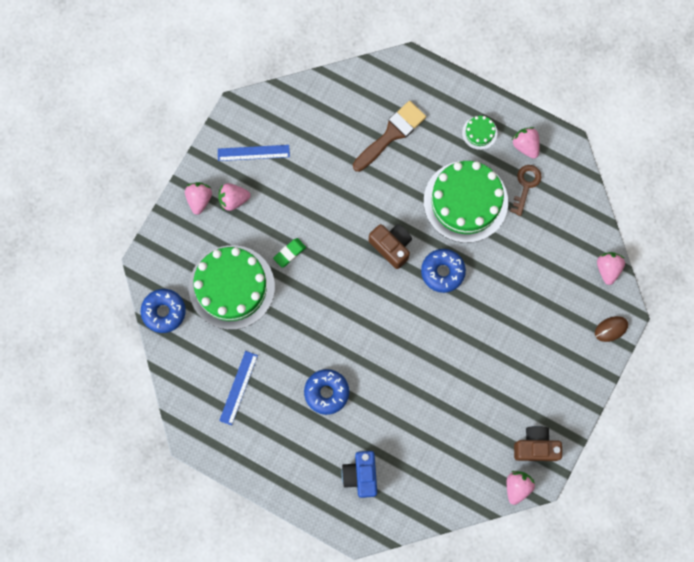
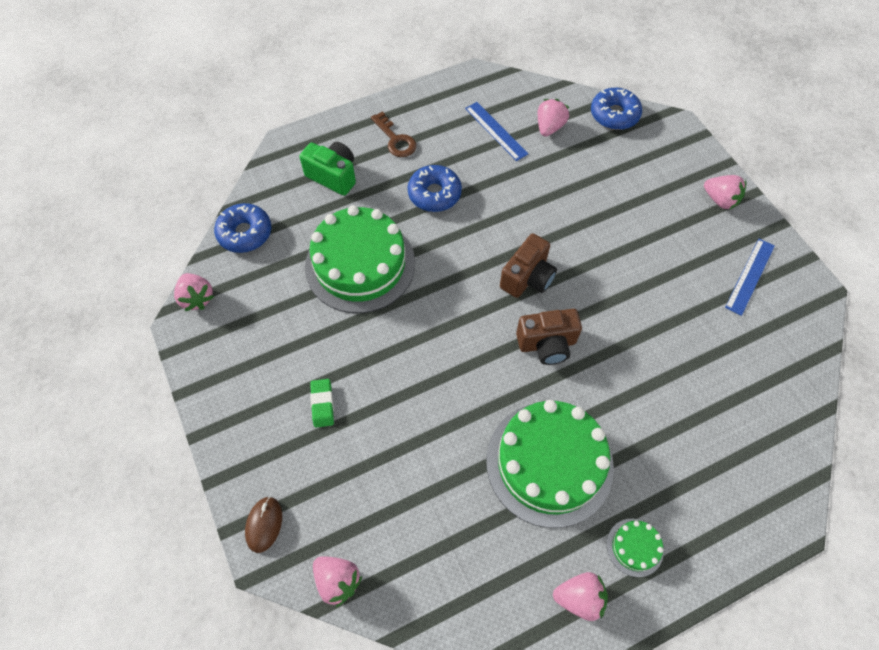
camera: 125 degrees right, 15 degrees down
green cake [189,245,275,330] -> green cake moved to [305,205,415,313]
pink strawberry [218,183,251,211] -> pink strawberry moved to [538,99,569,137]
green eraser [273,238,306,268] -> green eraser moved to [310,379,334,428]
blue camera [341,451,377,498] -> green camera [299,142,356,196]
brown brush [353,101,426,172] -> none
blue donut [421,249,466,293] -> blue donut moved to [214,203,271,253]
brown key [510,165,542,216] -> brown key moved to [371,111,416,157]
brown camera [514,426,562,461] -> brown camera moved to [500,233,557,298]

